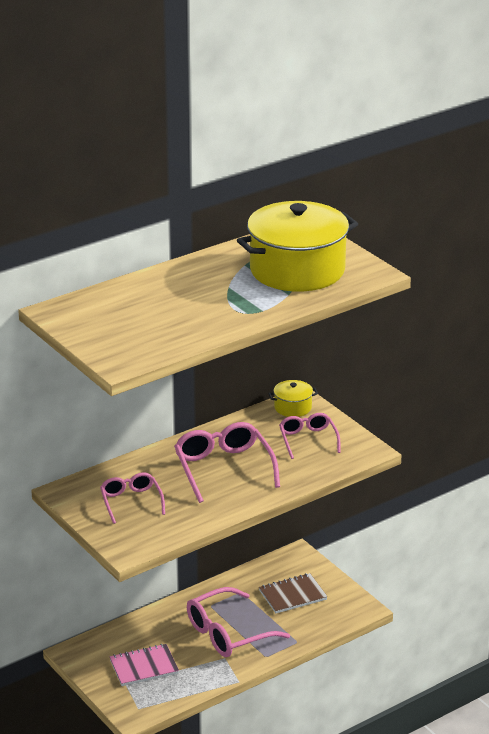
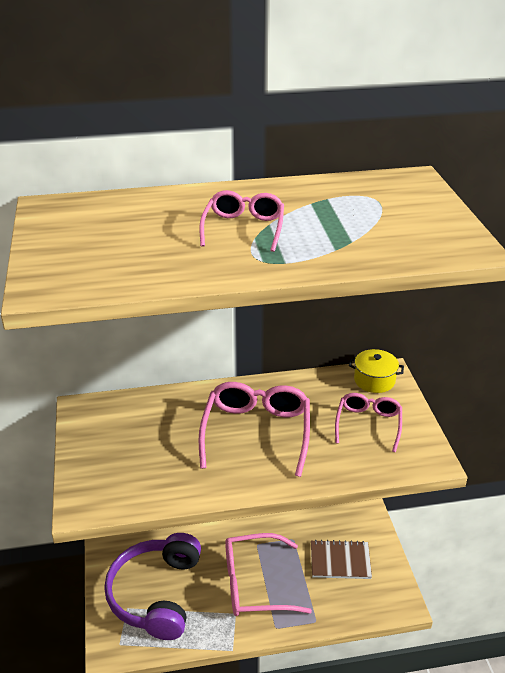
camera: 25 degrees right, 5 degrees up
pink glasses [100,472,165,524] -> pink glasses moved to [199,190,284,252]
pink notebook [110,644,179,686] -> purple headphones [104,533,201,640]
yellow pot [237,201,358,291] -> none

